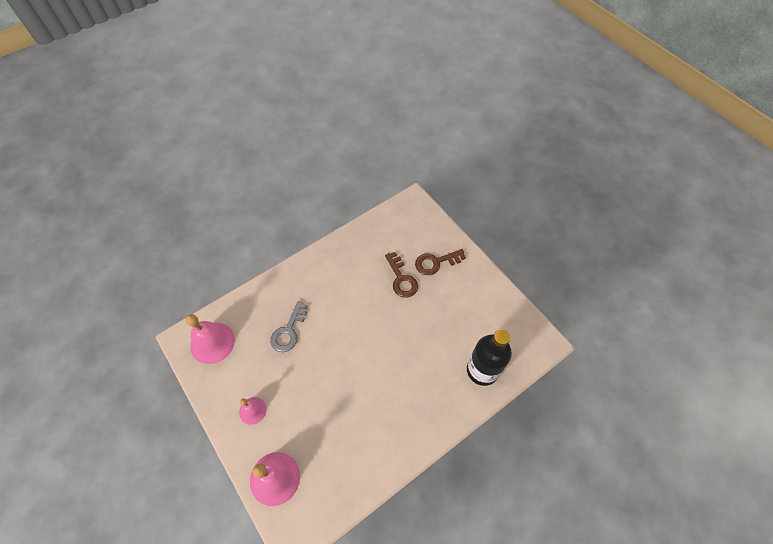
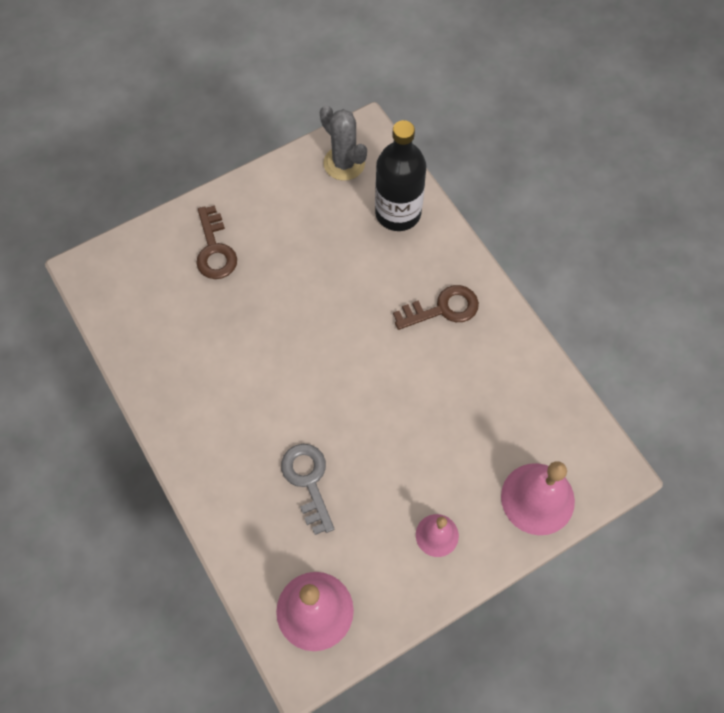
camera: 85 degrees left, 5 degrees up
grey key [270,301,308,352] -> grey key turned 135 degrees counterclockwise [281,444,334,535]
brown key [385,252,418,298] -> brown key moved to [393,285,479,330]
none -> grey cactus [320,105,367,181]

